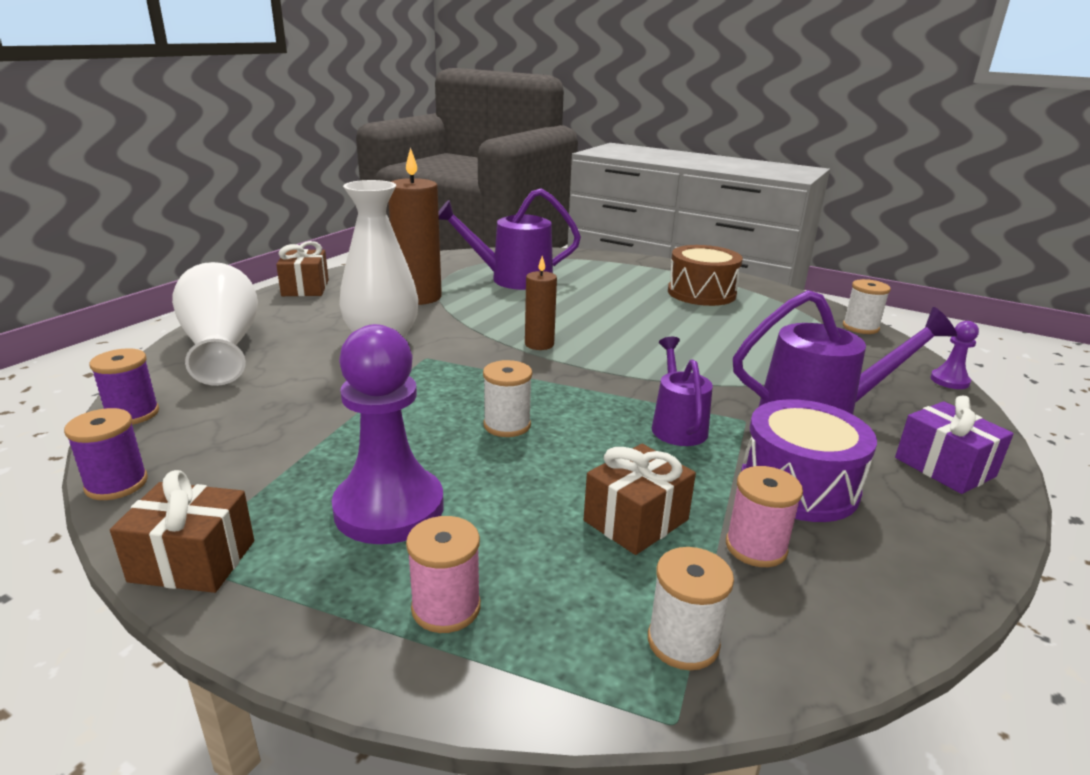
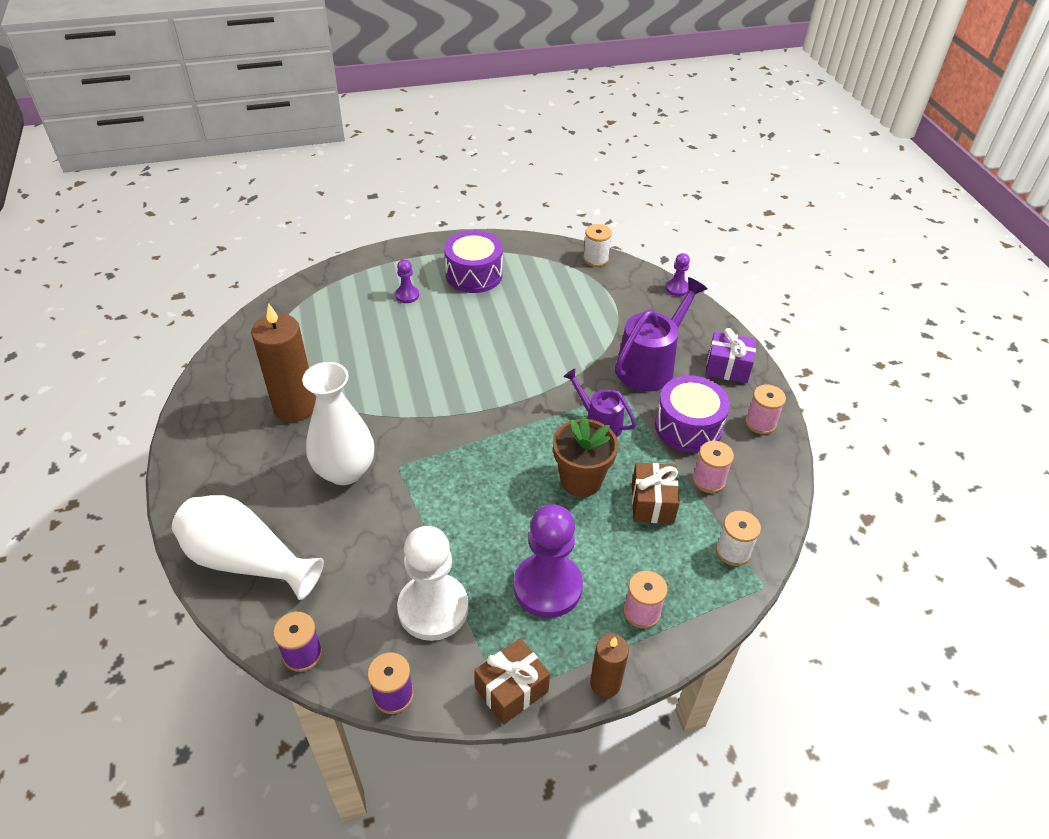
camera: 45 degrees left, 20 degrees up
brown gift [276,241,329,296] -> none
purple watering can [438,188,581,290] -> none
white spool [483,360,532,437] -> none
brown candle [525,256,557,350] -> brown candle moved to [590,634,629,698]
brown drum [668,245,743,306] -> purple drum [444,230,503,293]
none -> purple pawn [395,259,419,303]
none -> white pawn [397,526,469,641]
none -> brown flower pot [553,416,618,497]
none -> pink spool [745,384,786,434]

